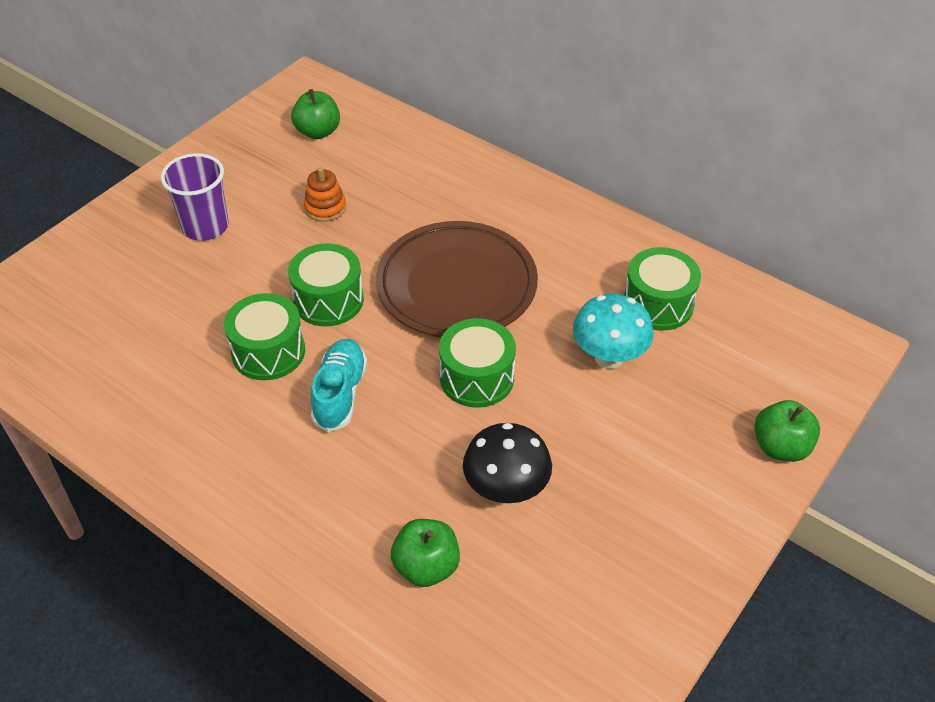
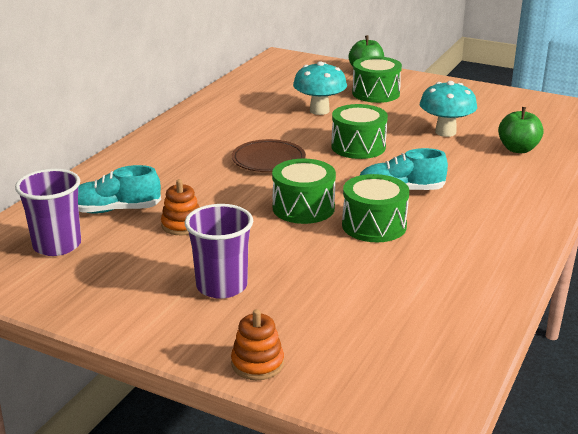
camera: 100 degrees left, 20 degrees down
green apple [291,89,340,139] -> purple cup [15,169,81,256]
brown plate [376,221,538,337] -> brown plate [232,139,306,172], size x0.57
black mushroom [463,423,552,505] -> turquoise mushroom [420,81,477,137]
green drum [624,247,701,331] -> green drum moved to [352,56,402,103]
none -> turquoise shoe [78,165,161,213]
none -> orange stacking toy [231,309,284,380]

